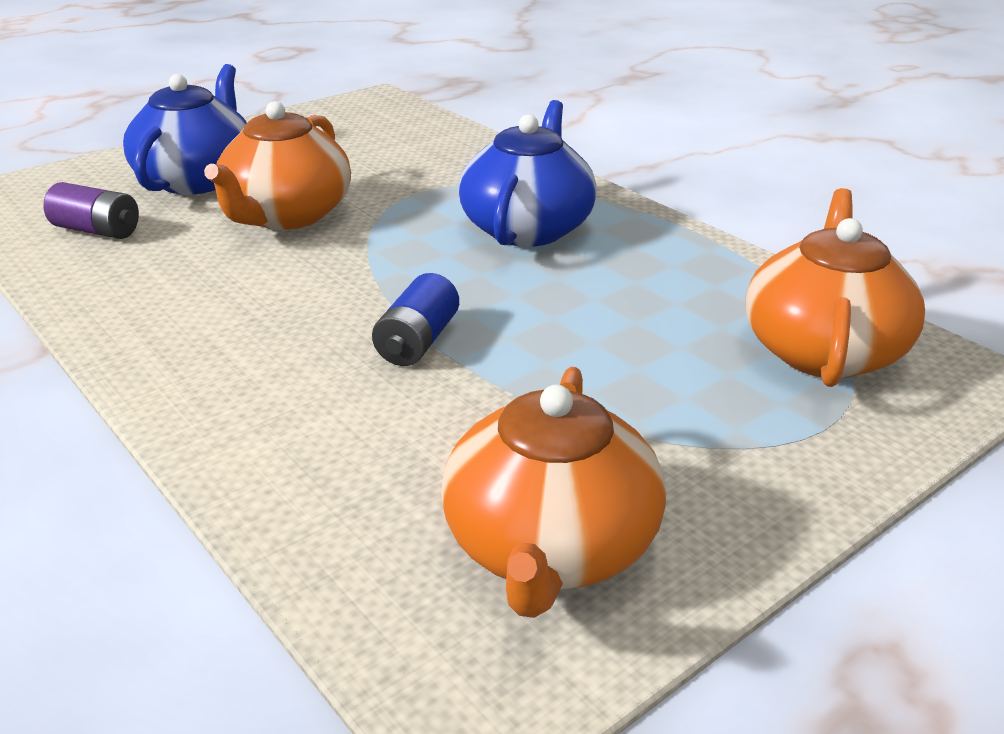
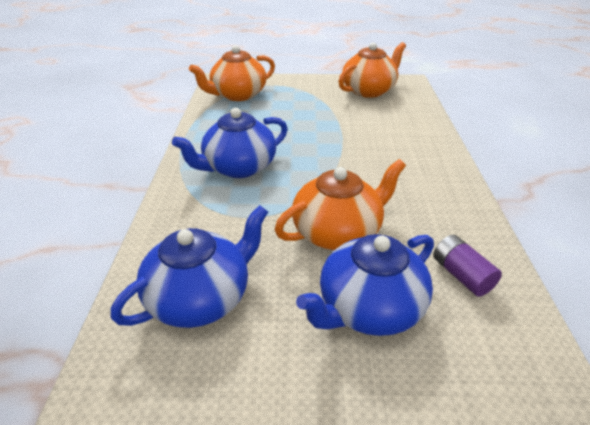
camera: 140 degrees left, 5 degrees up
blue battery [372,273,459,366] -> none
none -> blue teapot [111,205,268,328]

